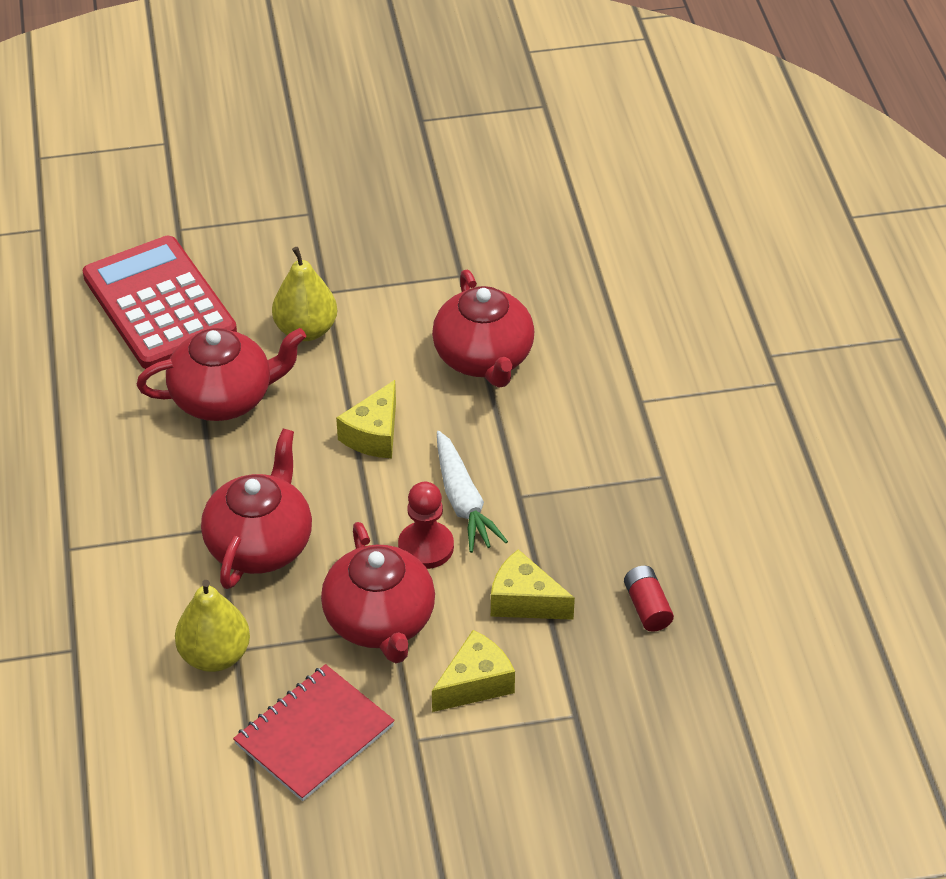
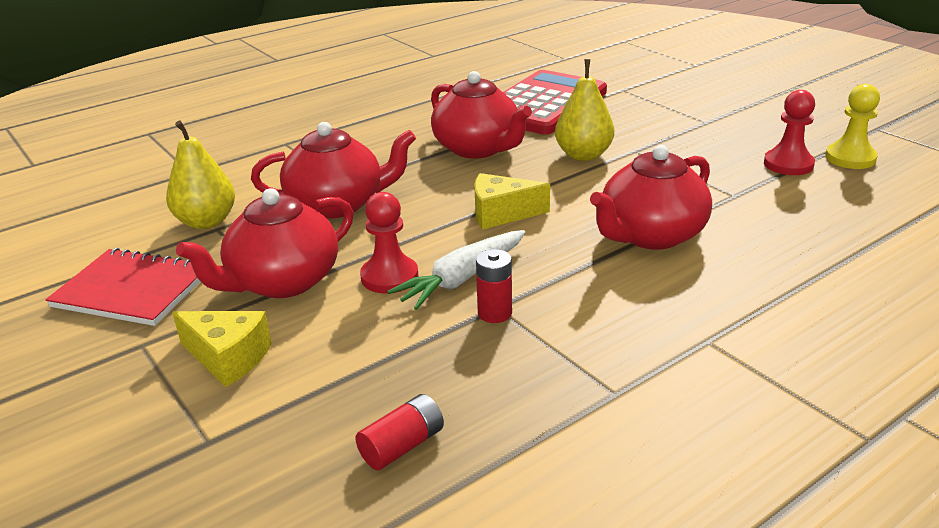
camera: 65 degrees right, 15 degrees down
yellow cheese [491,549,575,620] -> none
none -> red battery [476,249,512,323]
none -> red pawn [764,90,815,175]
none -> yellow pawn [826,84,880,169]

